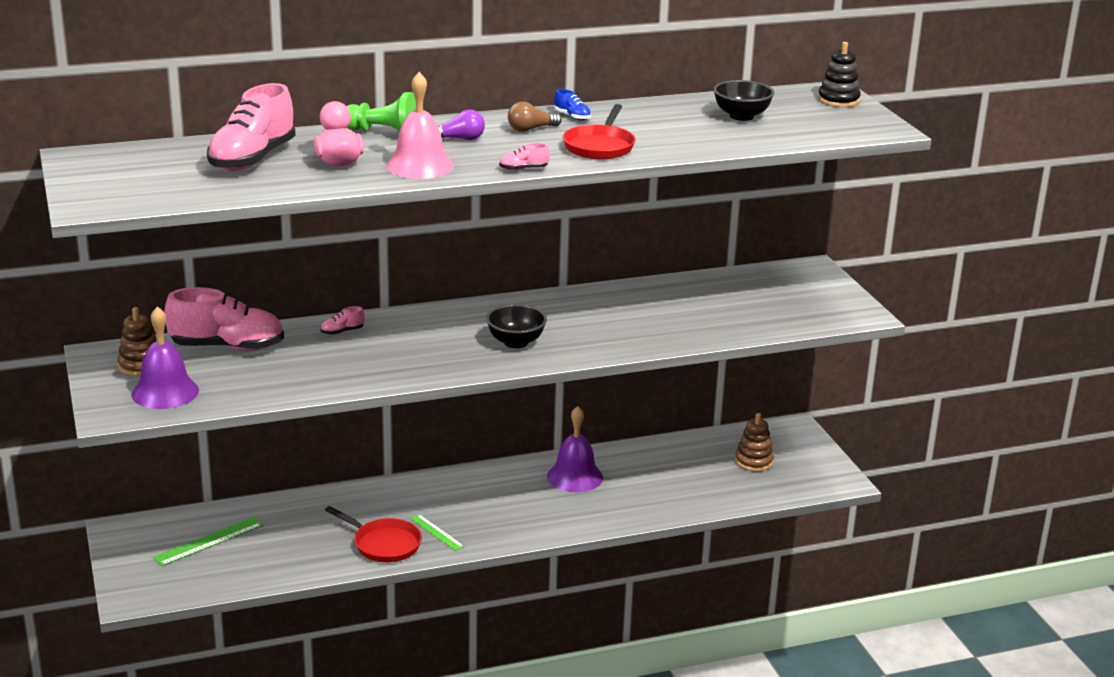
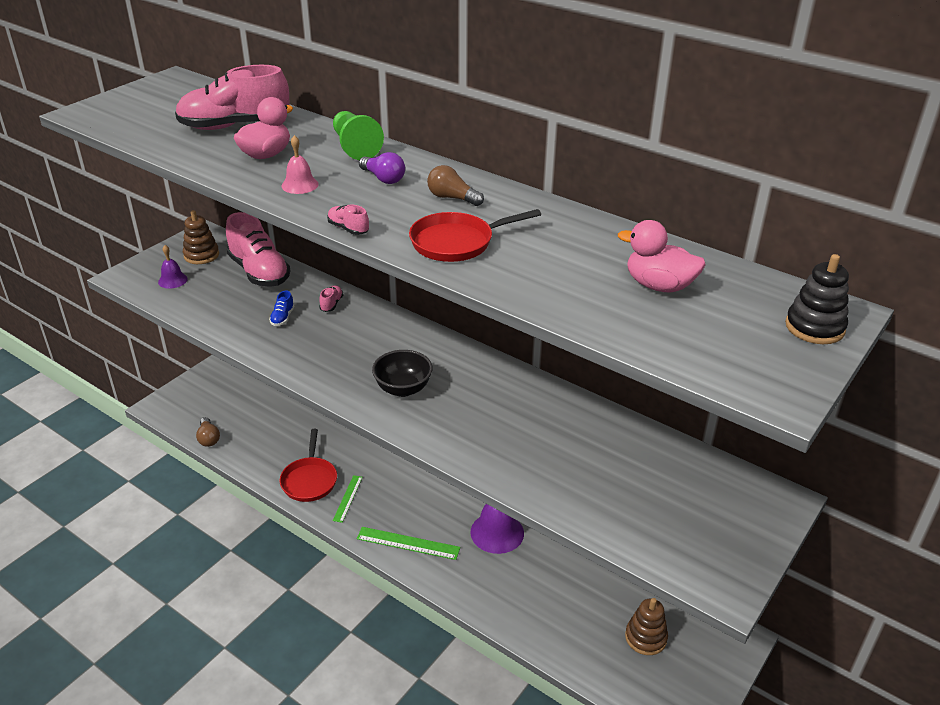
camera: 55 degrees right, 10 degrees up
purple bell [131,306,199,409] -> purple bell [158,245,188,289], size x0.55
green ruler [153,517,263,566] -> green ruler moved to [357,527,460,560]
pink shoe [321,306,365,335] -> pink shoe turned 75 degrees clockwise [319,285,343,312]
pink bell [386,72,454,179] -> pink bell [282,135,319,194], size x0.55
blue shoe [554,89,591,120] -> blue shoe moved to [269,291,295,326]
black bowl [713,80,774,121] -> pink duck [618,220,706,293]
none -> brown light bulb [196,417,220,447]

